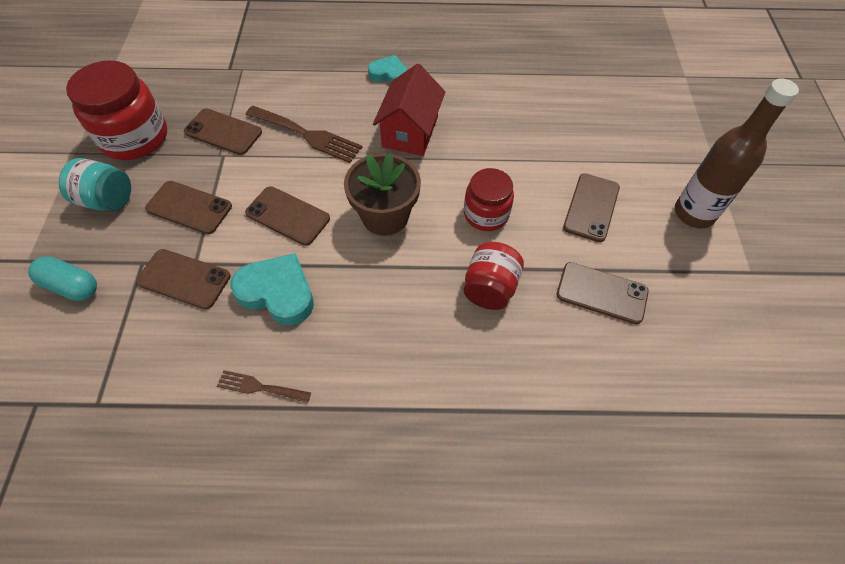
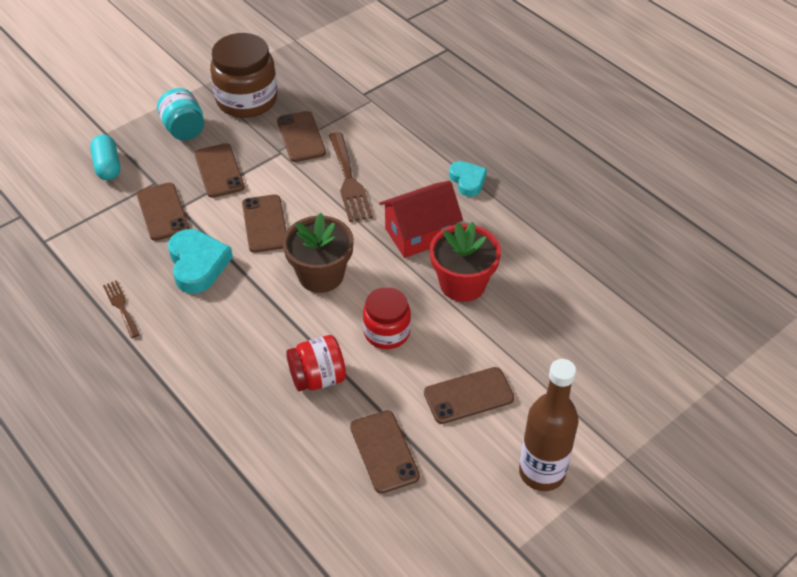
camera: 50 degrees right, 10 degrees down
red jar [66,60,167,160] -> brown jar [210,33,277,118]
none -> red flower pot [429,222,501,302]

